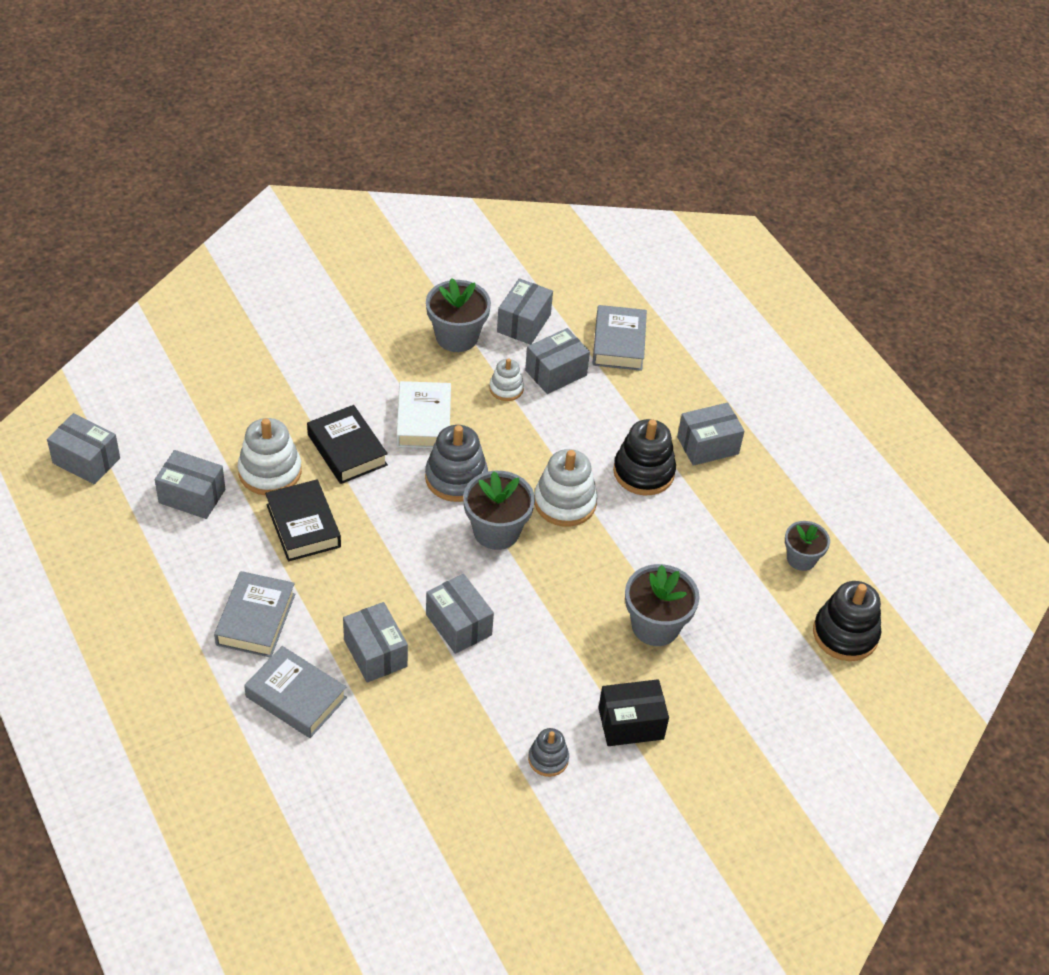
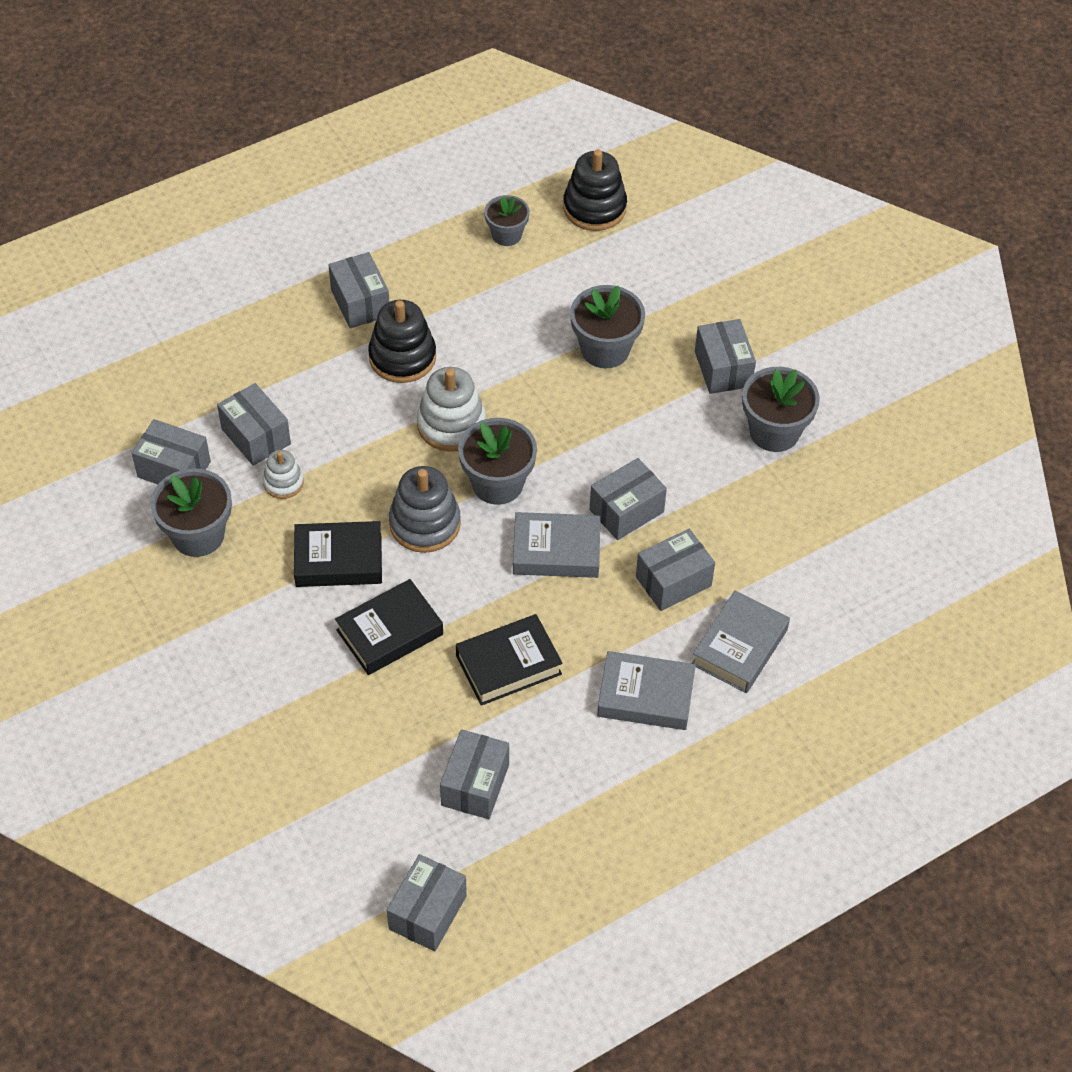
camera: 90 degrees left, 5 degrees up
white stacking toy [238,418,302,495] -> none
white book [396,381,451,448] -> black book [294,521,382,587]
grey stacking toy [528,728,569,777] -> grey flower pot [742,367,820,452]
grey book [592,305,647,371] -> grey book moved to [513,512,600,578]
black box [598,679,669,746] -> grey box [695,319,756,394]

